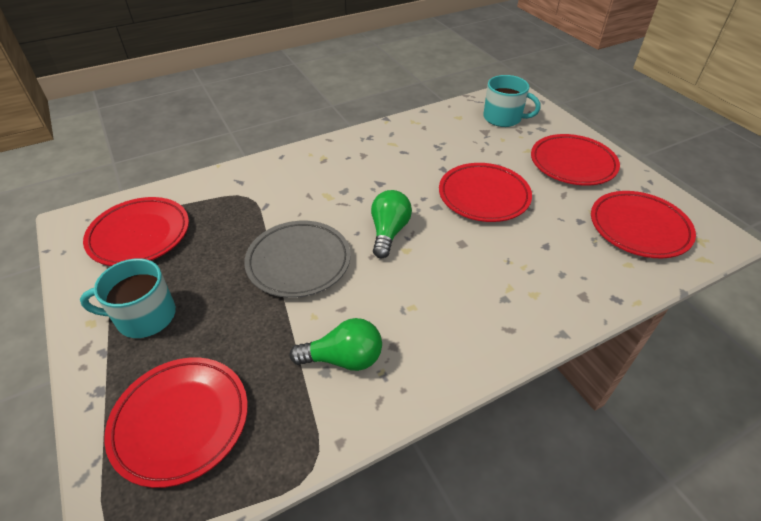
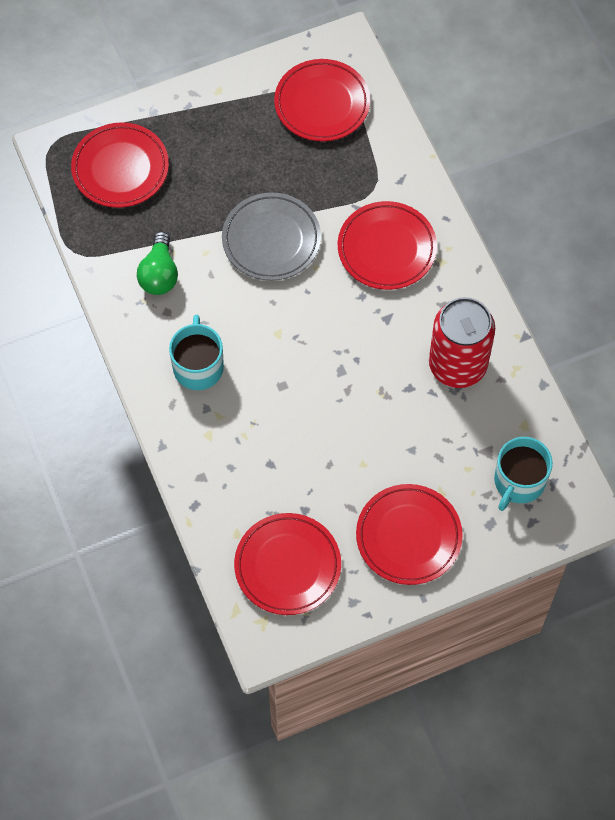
camera: 95 degrees right, 20 degrees up
turquoise mug [80,258,176,338] -> turquoise mug moved to [169,315,224,390]
green light bulb [371,190,412,258] -> none
red plate [439,163,532,222] -> red plate moved to [338,201,437,290]
none -> red can [429,297,495,388]

